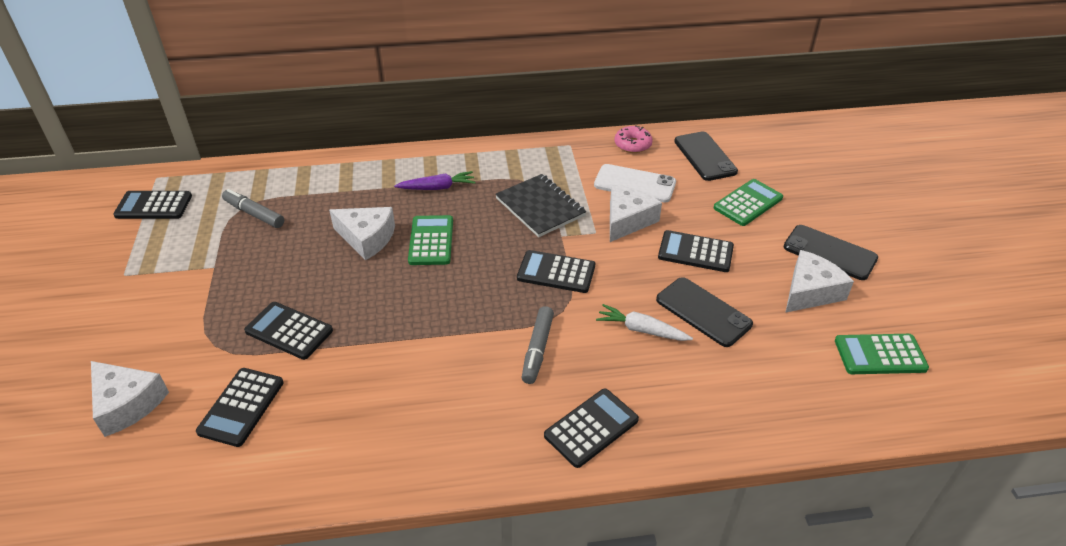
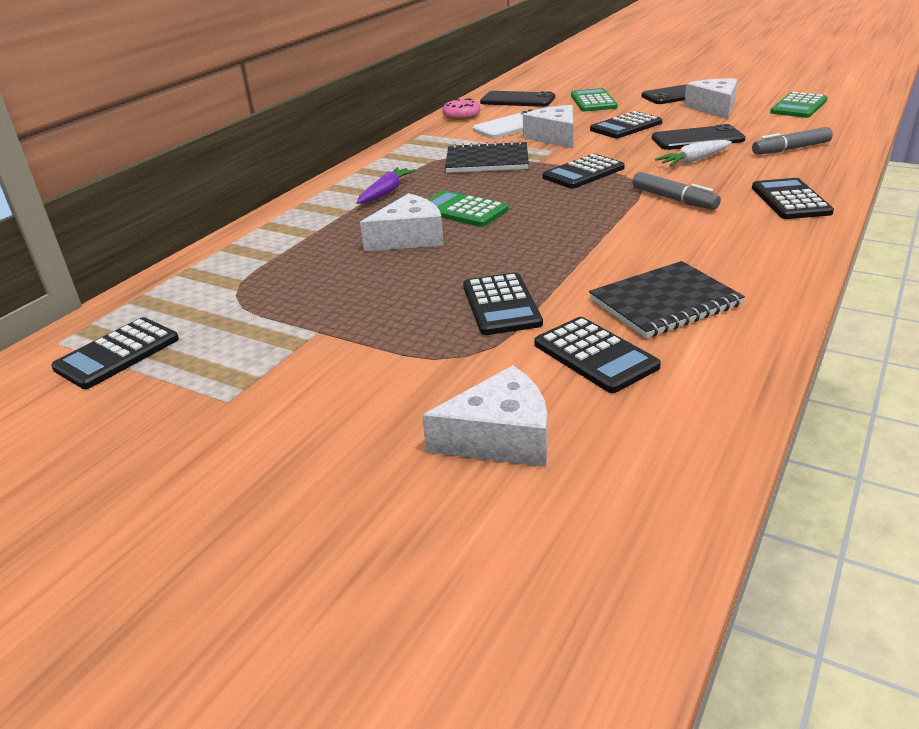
camera: 50 degrees left, 10 degrees down
grey marker [222,189,284,228] -> grey marker moved to [752,127,833,155]
black calculator [244,302,333,360] -> black calculator turned 75 degrees counterclockwise [463,273,543,335]
none -> black notebook [589,261,745,338]

